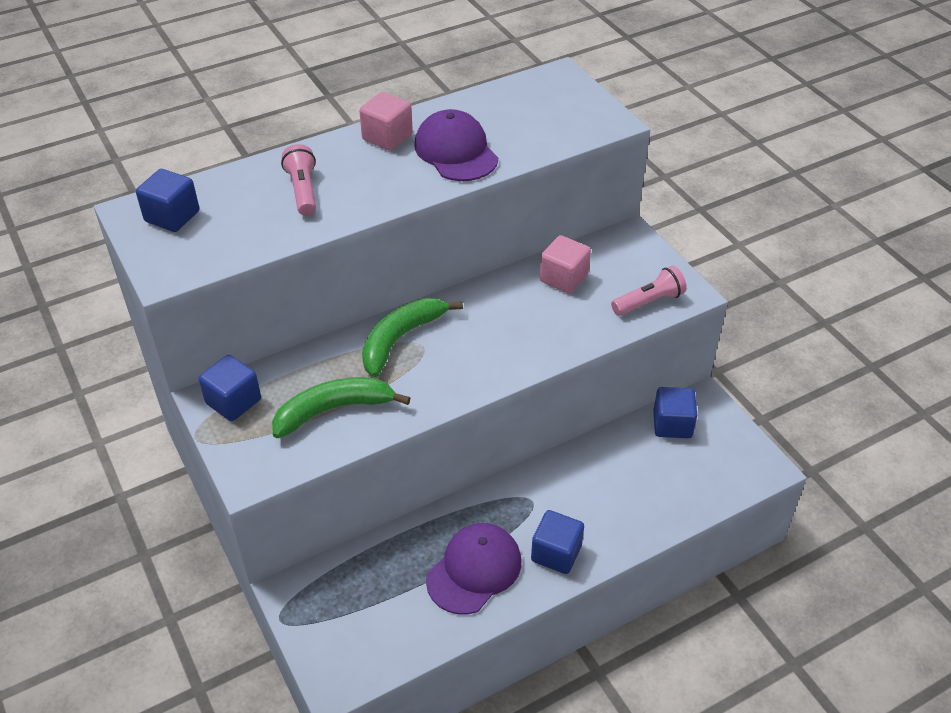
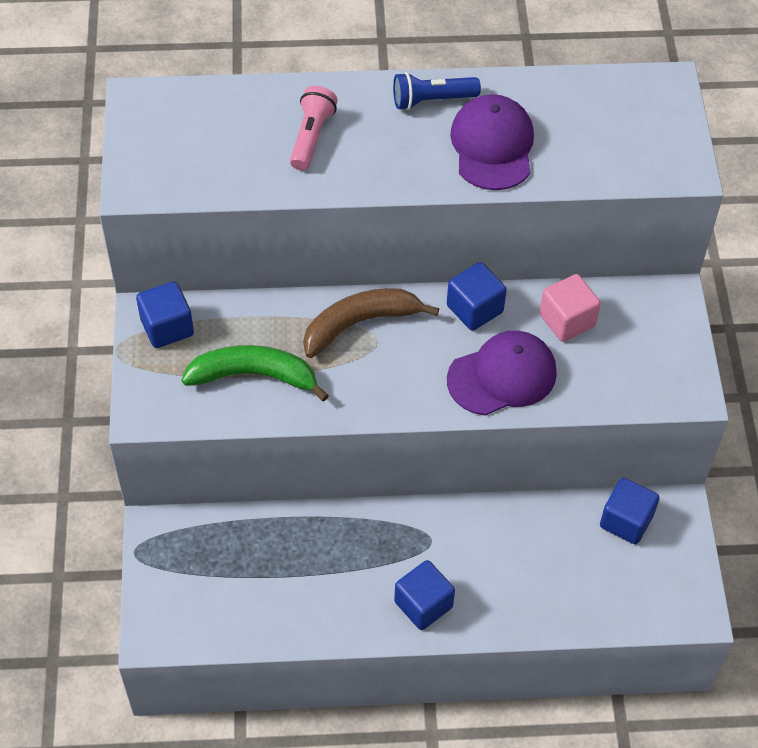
camera: 25 degrees right, 10 degrees up
blue cube [136,169,199,232] -> blue cube moved to [447,262,507,331]
pink cube [359,92,413,151] -> blue flashlight [393,72,481,110]
green banana [362,298,463,377] -> brown banana [303,288,439,358]
purple cap [426,523,521,614] -> purple cap moved to [447,331,557,415]
pink flashlight [611,266,687,316] -> none

